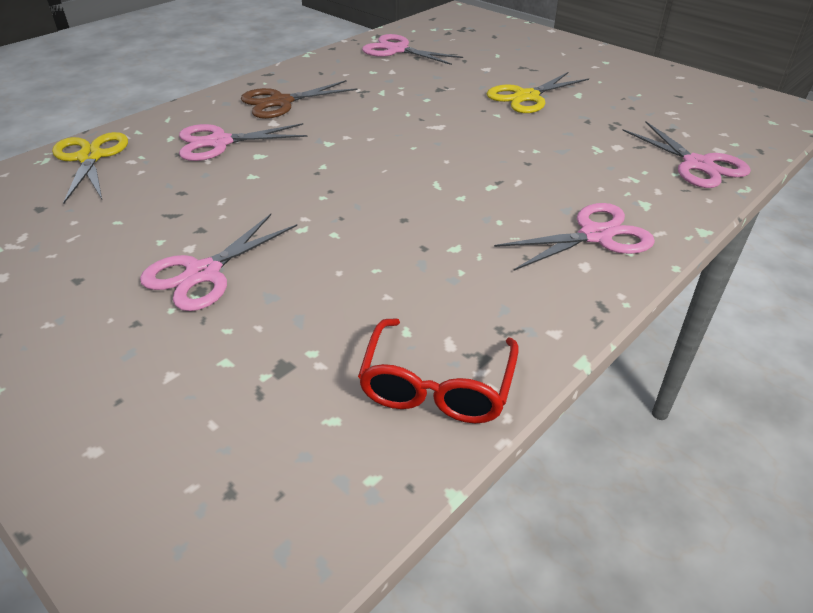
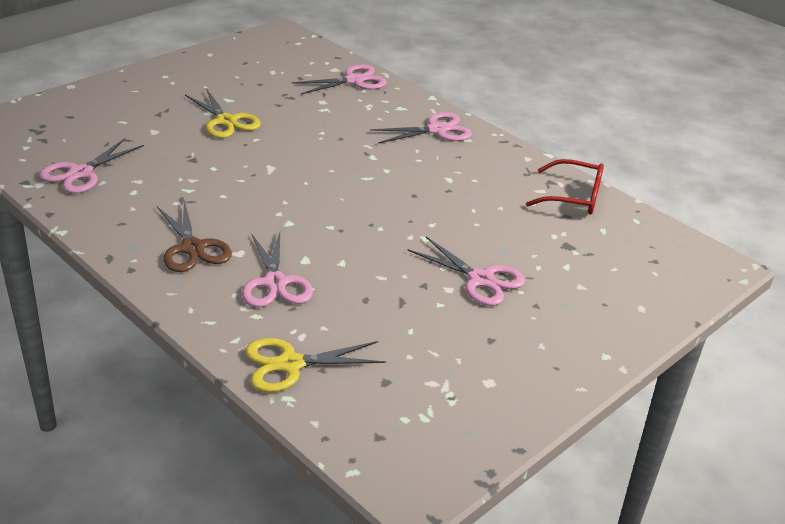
camera: 90 degrees left, 5 degrees down
pink scissors [494,203,655,271] -> pink scissors turned 90 degrees clockwise [370,112,472,144]

